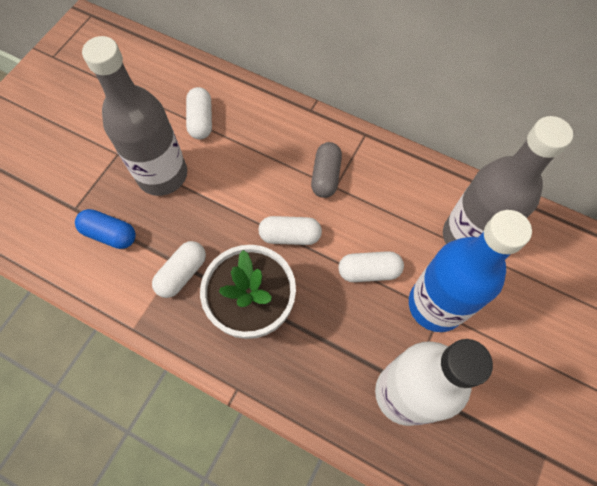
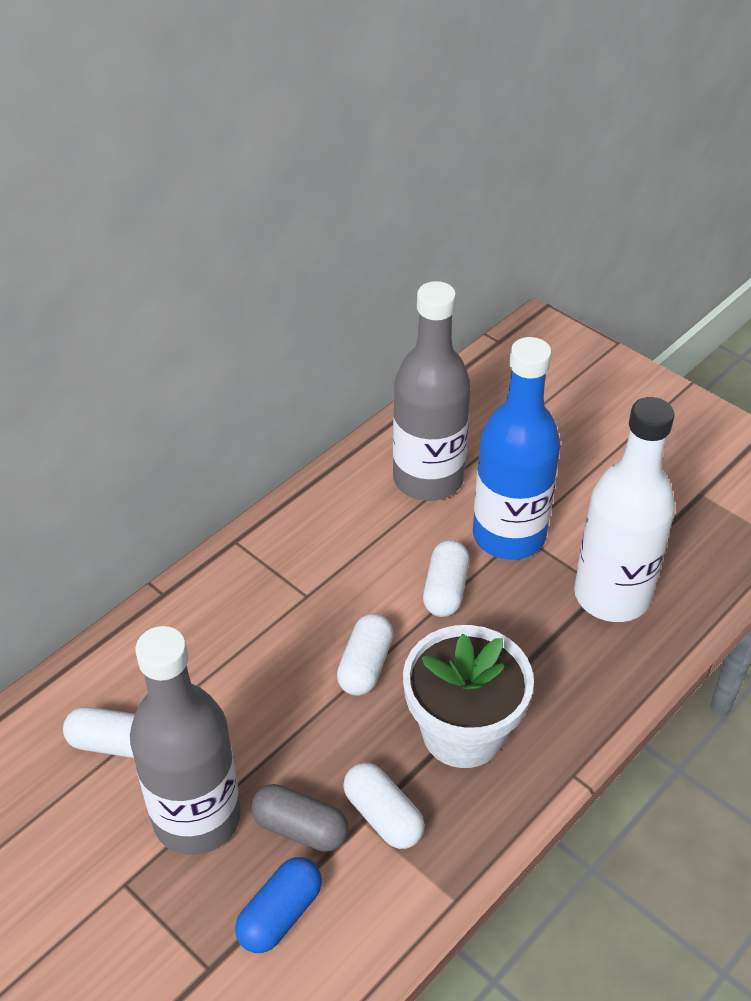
camera: 75 degrees left, 20 degrees down
grey capsule [311,142,342,198] -> grey capsule moved to [251,784,348,852]

